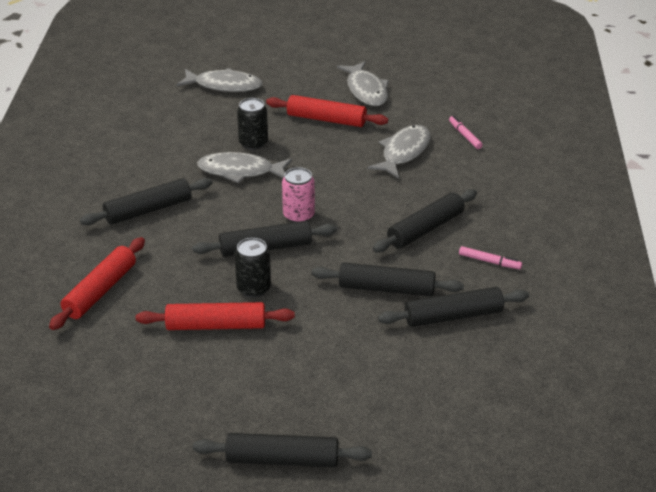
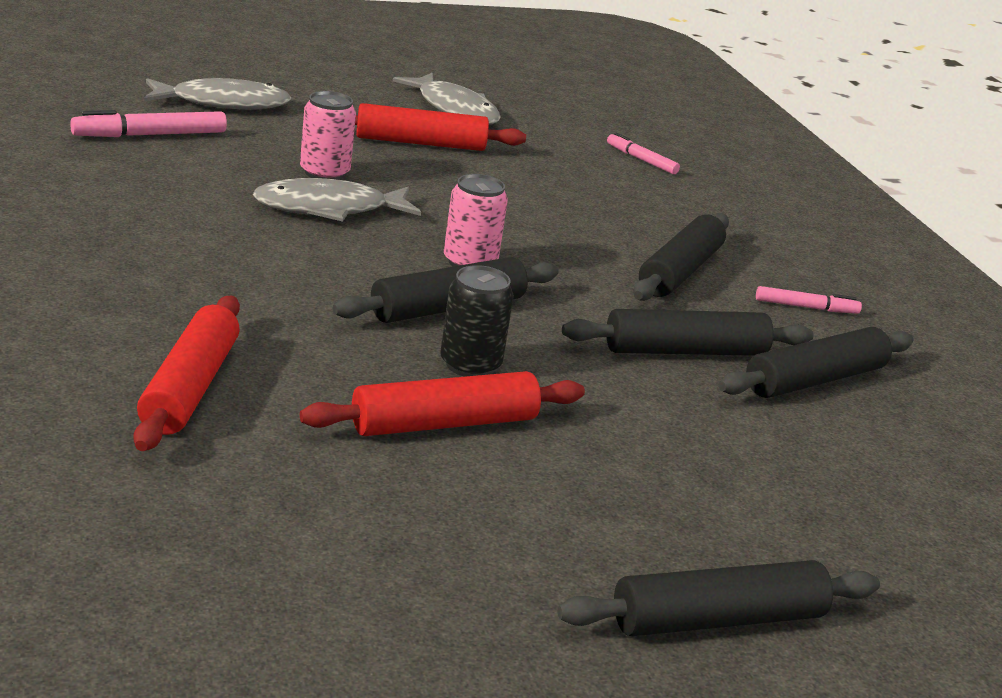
camera: 25 degrees left, 10 degrees down
black rolling pin [80,178,212,225] -> none
black can [237,98,268,150] -> pink can [300,91,356,180]
grey fish [368,125,430,179] -> none
none -> pink marker [70,110,227,137]

